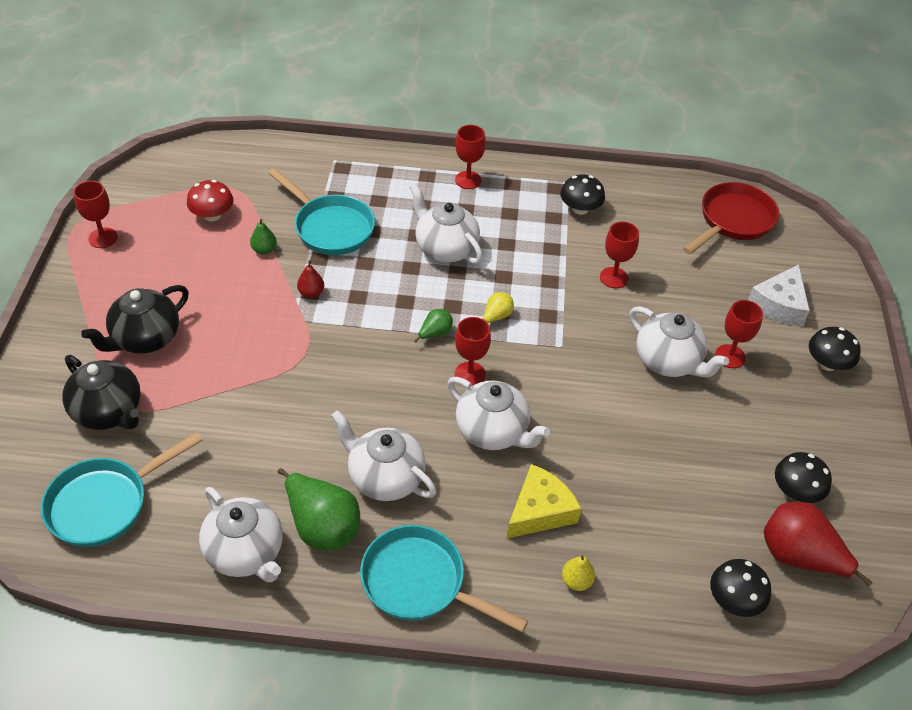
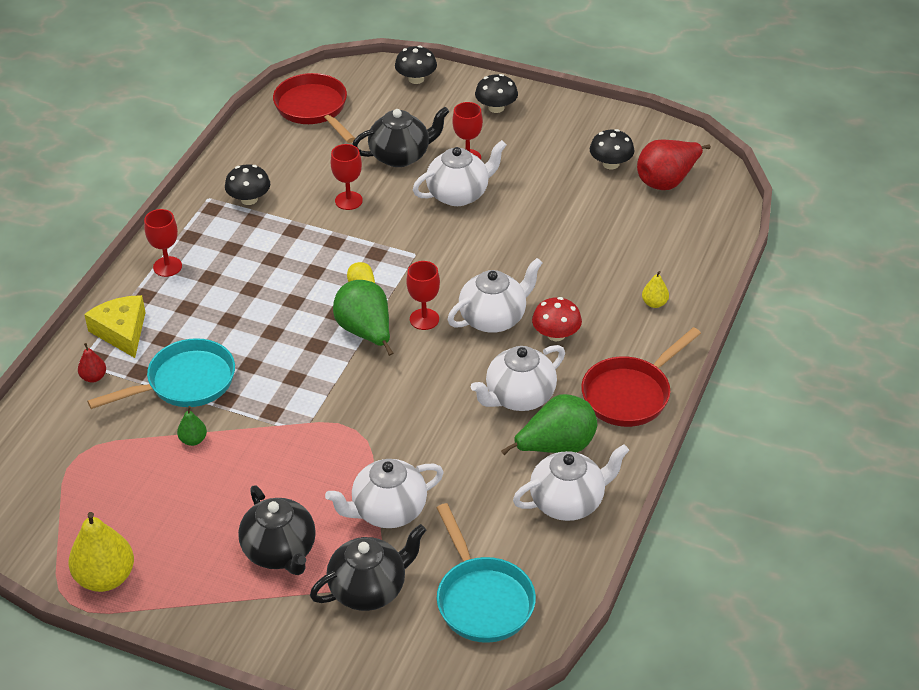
camera: 70 degrees left, 5 degrees down
red goblet [73,181,118,248] -> yellow pear [69,512,134,592]
red mushroom [187,180,233,221] -> red mushroom moved to [532,297,582,341]
red pear [297,260,324,298] -> red pear moved to [78,343,106,383]
turquoise pan [360,525,528,632] -> red pan [581,327,701,427]
white teapot [410,184,483,264] -> white teapot moved to [325,459,444,528]
green pear [414,309,453,343] -> green pear [333,280,393,356], size x2.04
yellow cheese [507,464,581,538] -> yellow cheese moved to [84,295,146,358]
black mushroom [710,559,771,617] -> black mushroom moved to [395,46,437,84]
white cheese [748,265,810,326] -> none
none -> black teapot [352,107,449,167]

